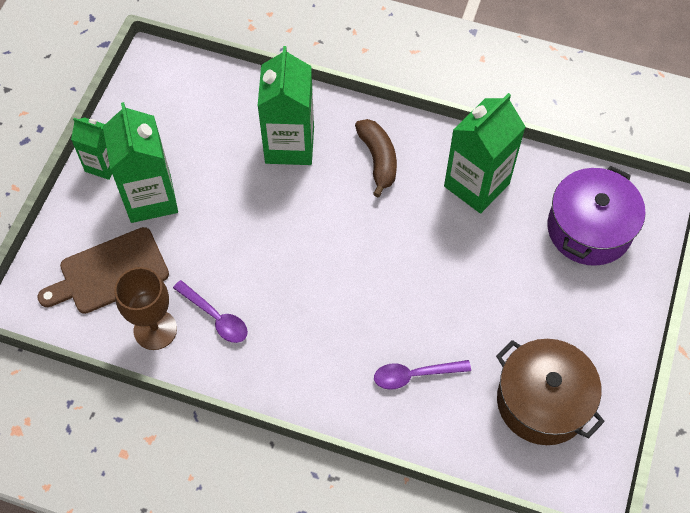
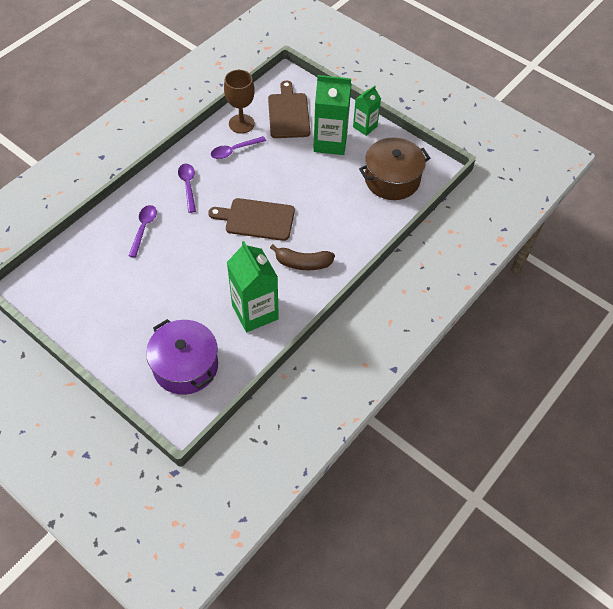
camera: 110 degrees right, 5 degrees down
green carton [258,46,314,165] -> none
brown pot [496,339,605,445] -> brown pot moved to [359,138,430,200]
none -> purple spoon [178,164,196,213]
none -> brown cutting board [208,198,295,241]

